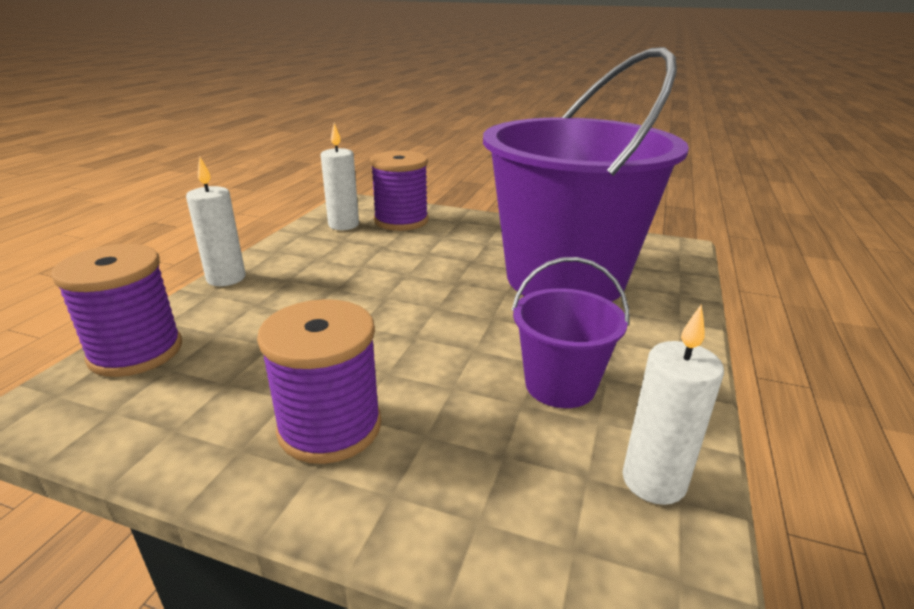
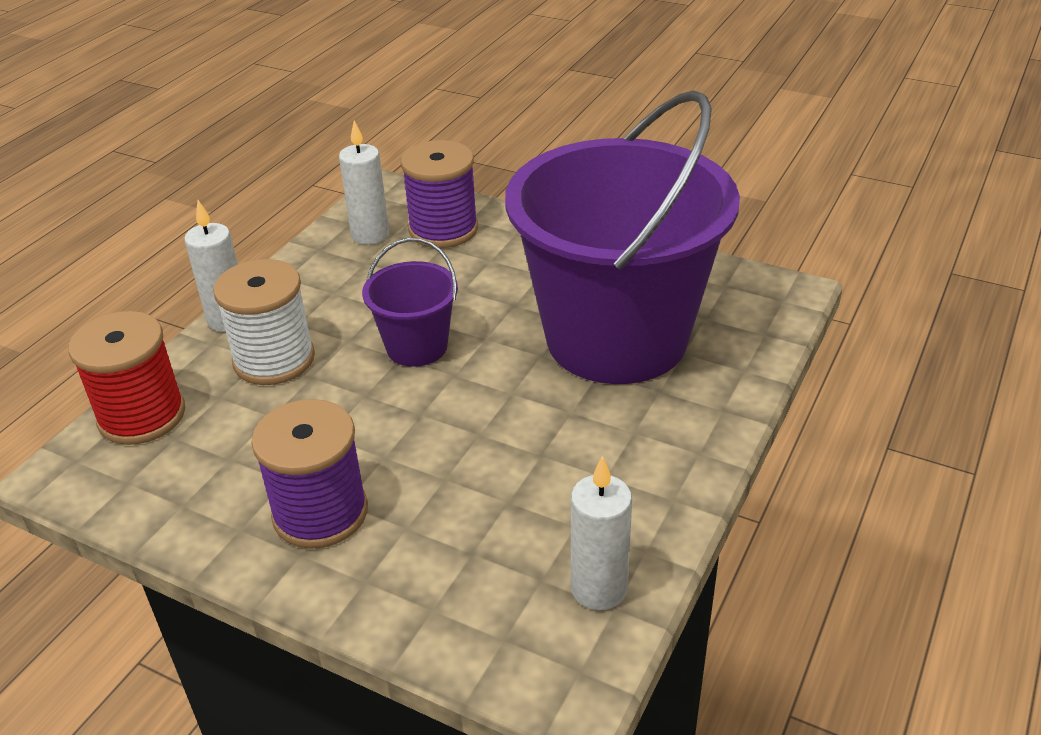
camera: 10 degrees right, 10 degrees up
purple spool [51,244,182,377] -> red spool [68,311,185,445]
purple bucket [512,257,630,408] -> purple bucket moved to [362,238,458,367]
none -> white spool [213,259,315,385]

